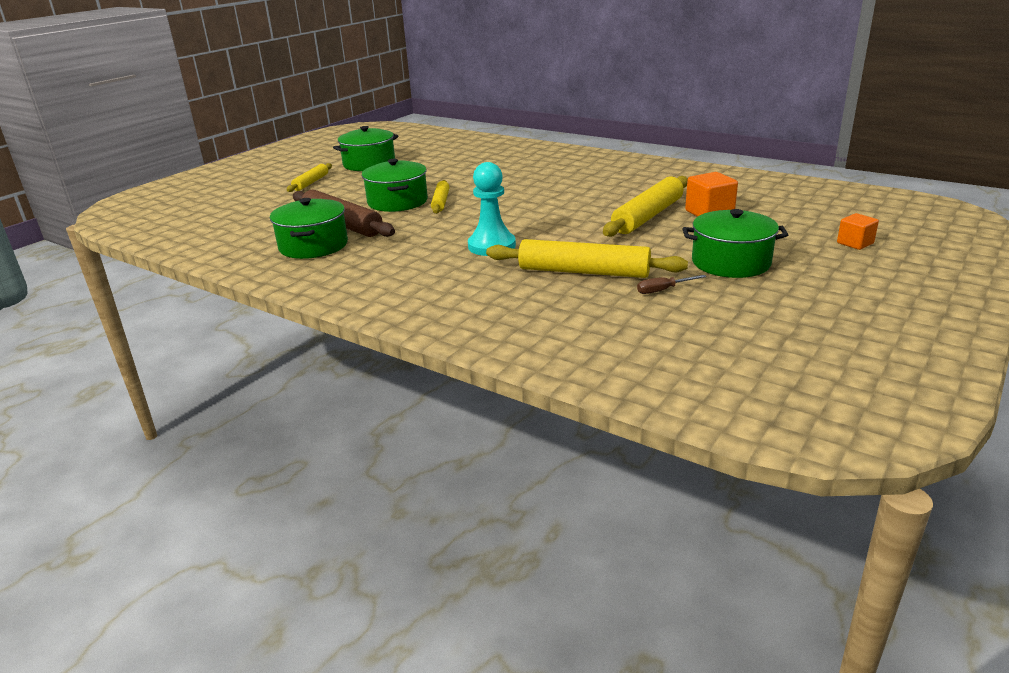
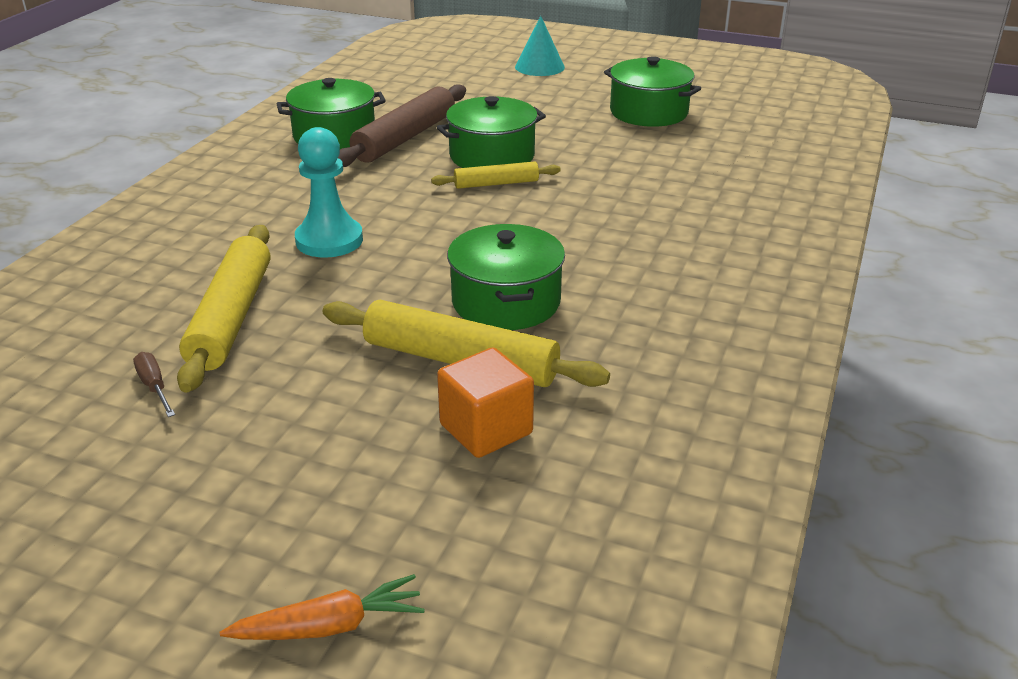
camera: 75 degrees right, 5 degrees up
yellow rolling pin [287,163,332,192] -> none
green pot [683,209,788,278] -> green pot moved to [447,224,565,330]
orange cube [837,213,879,250] -> orange carrot [220,574,425,640]
none -> turquoise cone [515,16,565,76]

